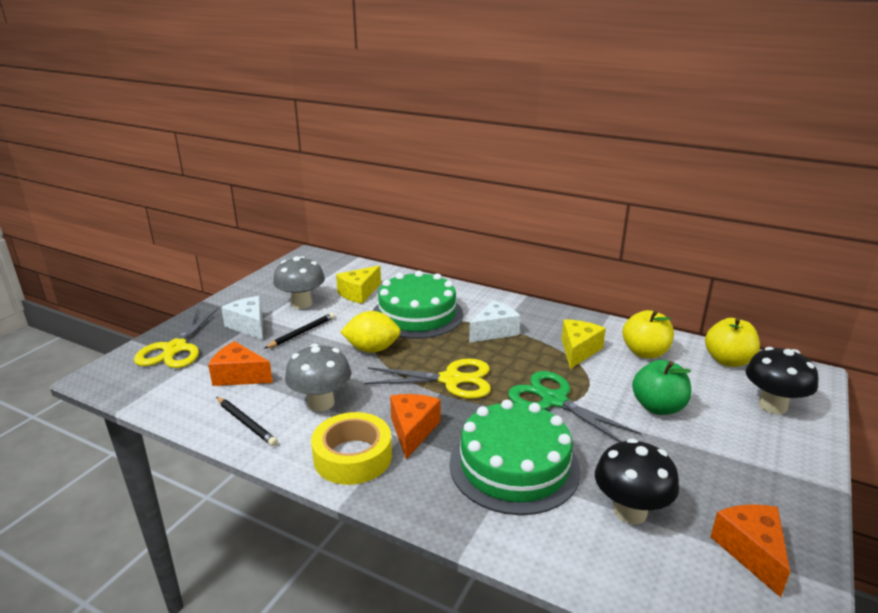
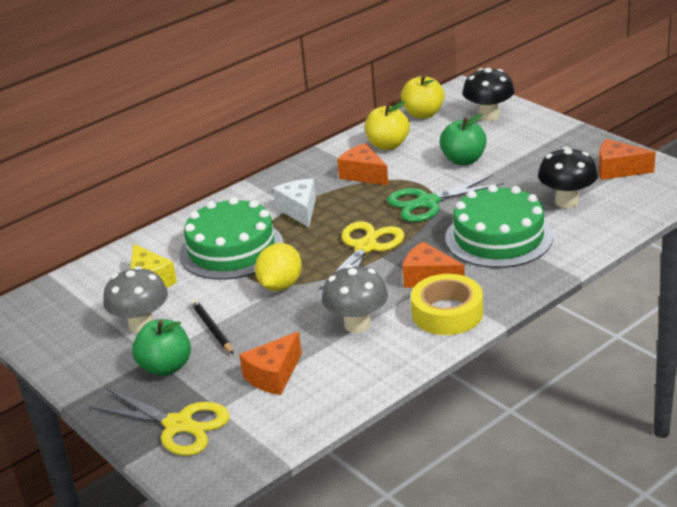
camera: 65 degrees left, 5 degrees up
black pencil [216,397,278,446] -> none
white cheese [221,296,263,340] -> green apple [132,319,191,376]
yellow cheese [561,319,606,369] -> orange cheese [337,143,388,185]

